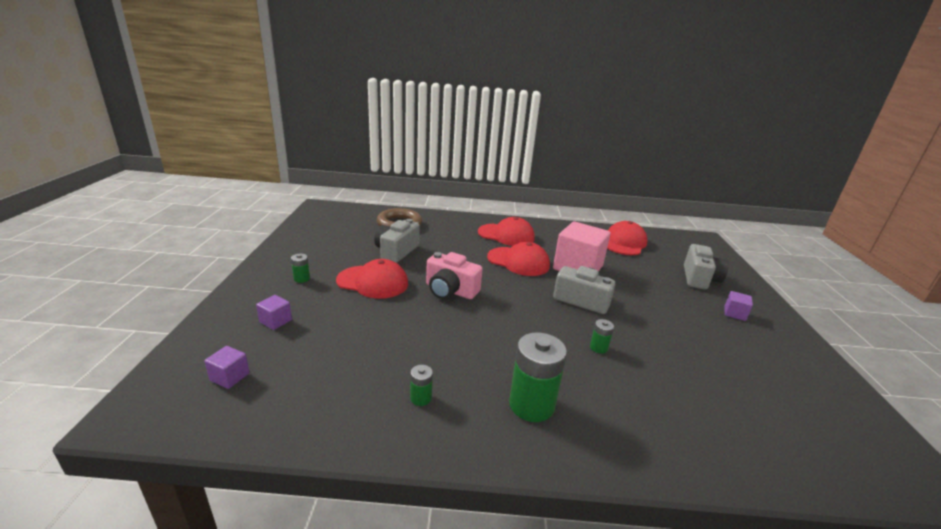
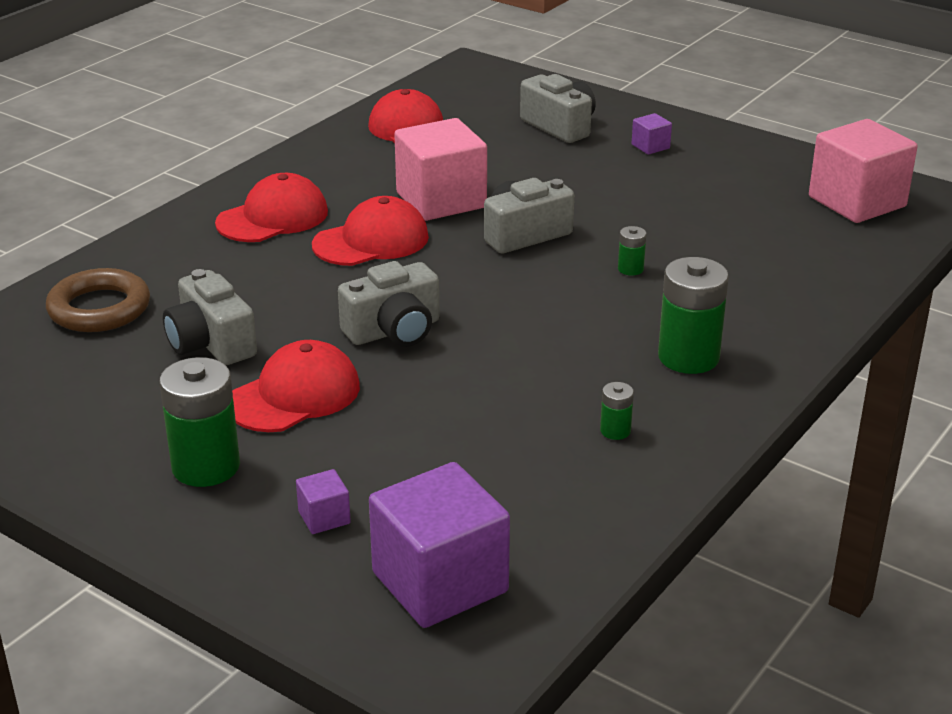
camera: 55 degrees left, 5 degrees up
purple cube [204,346,250,389] -> purple cube [369,462,510,628], size x2.32
green battery [291,254,310,283] -> green battery [159,357,240,487], size x2.14
pink camera [426,252,483,299] -> grey camera [338,261,440,347]
none -> pink cube [809,119,918,223]

